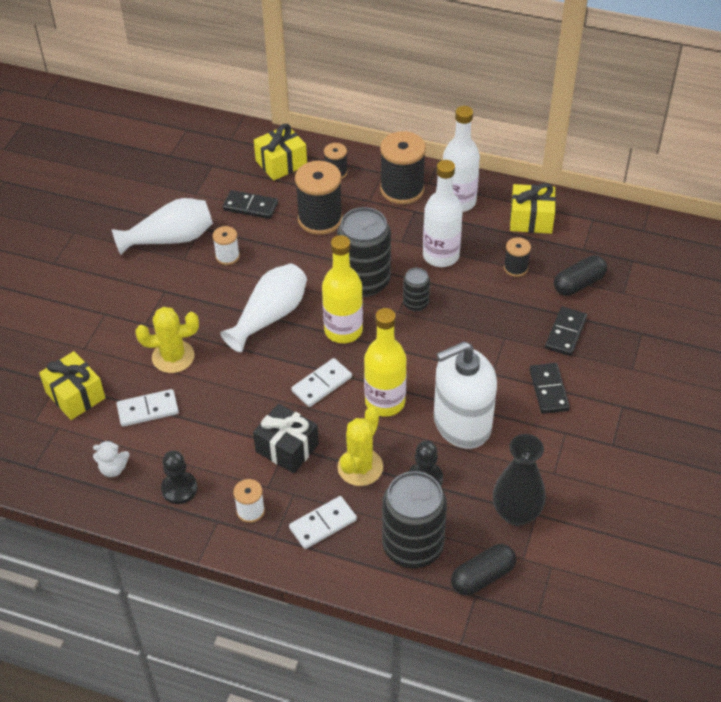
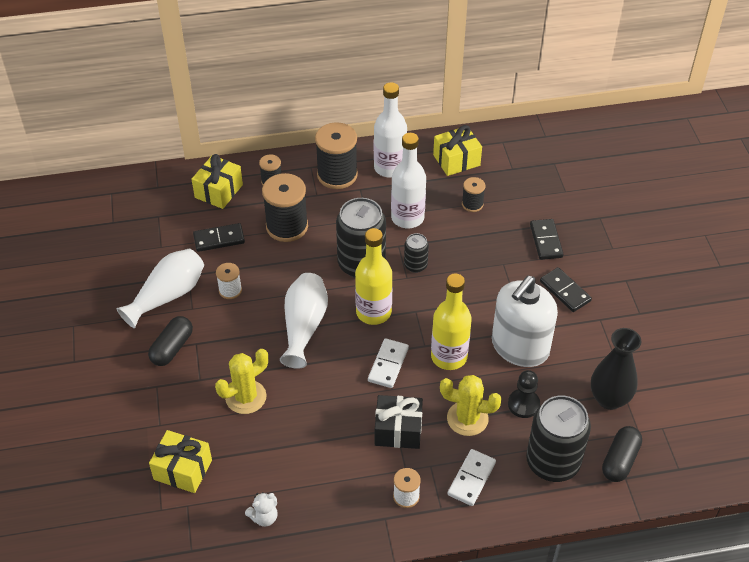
camera: 30 degrees left, 0 degrees up
white domino [117,389,179,427] -> none
black pawn [161,451,197,504] -> none
yellow cactus [337,407,383,486] -> yellow cactus turned 75 degrees counterclockwise [440,375,502,436]
black capsule [554,255,607,296] -> black capsule moved to [148,316,193,366]

